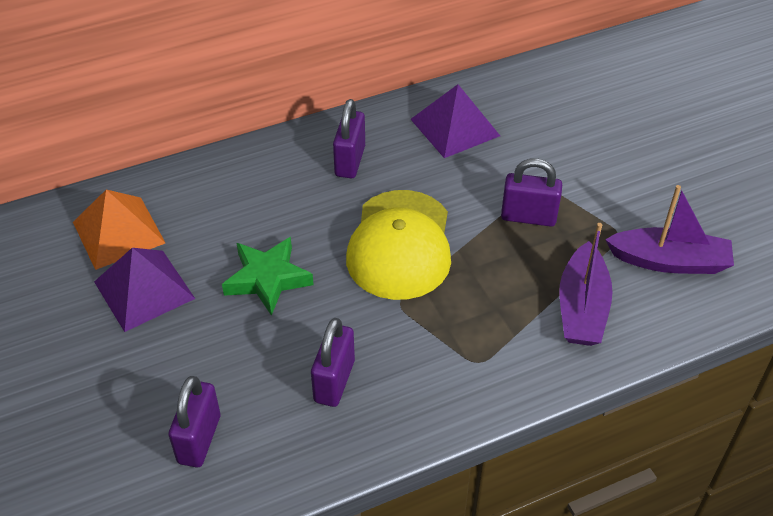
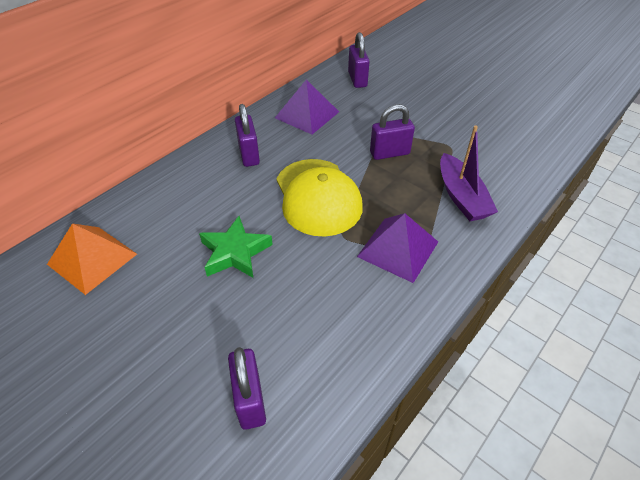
camera: 25 degrees left, 0 degrees up
purple pyramid [94,248,195,332] -> purple pyramid moved to [357,213,438,283]
purple padlock [311,318,355,407] -> purple padlock moved to [348,32,370,88]
purple boat [605,185,734,274] -> none

